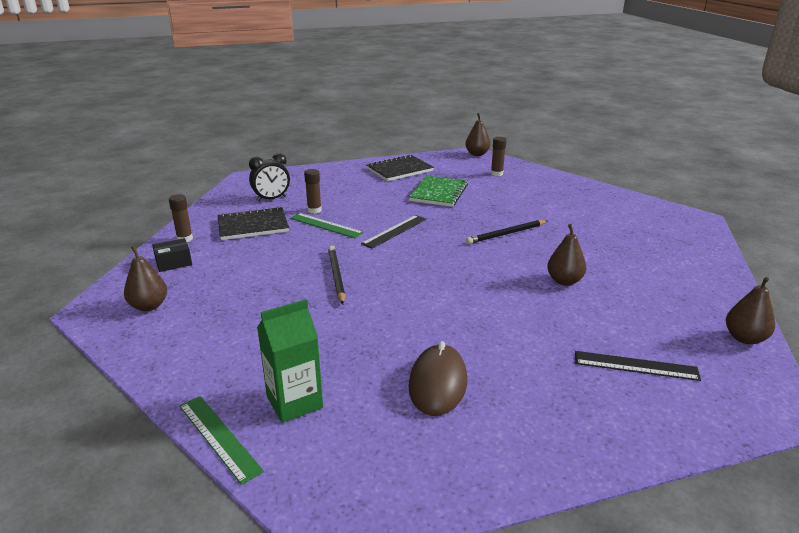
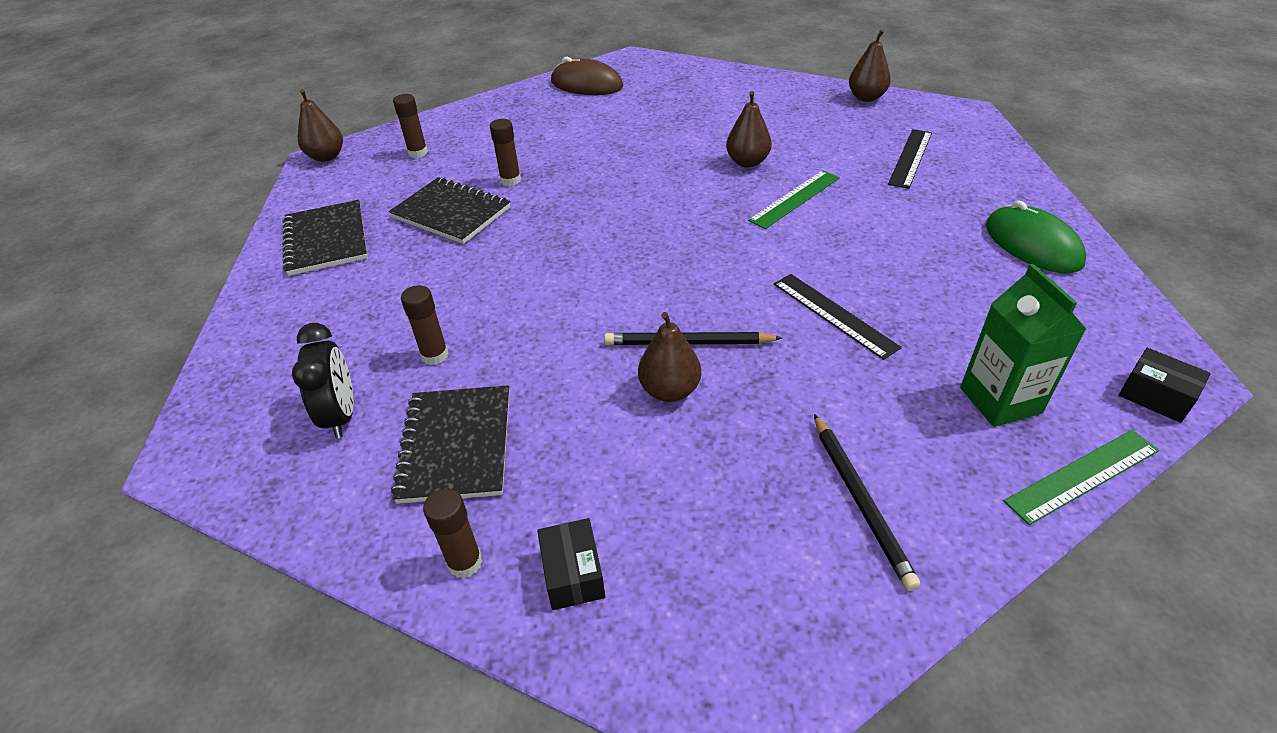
camera: 75 degrees left, 15 degrees up
brown pear [124,246,167,311] -> brown pear moved to [638,312,701,402]
green ruler [290,213,364,238] -> green ruler moved to [748,170,840,229]
black ruler [361,215,427,249] -> black ruler moved to [774,274,902,360]
brown mouse [408,341,467,416] -> brown mouse moved to [551,57,623,95]
green notebook [409,175,468,207] -> black notebook [389,177,510,244]
black pencil [466,220,548,244] -> black pencil moved to [814,414,920,591]
none -> brown glue stick [490,119,521,186]
none -> green mouse [986,201,1086,273]
none -> black box [1119,348,1211,423]

